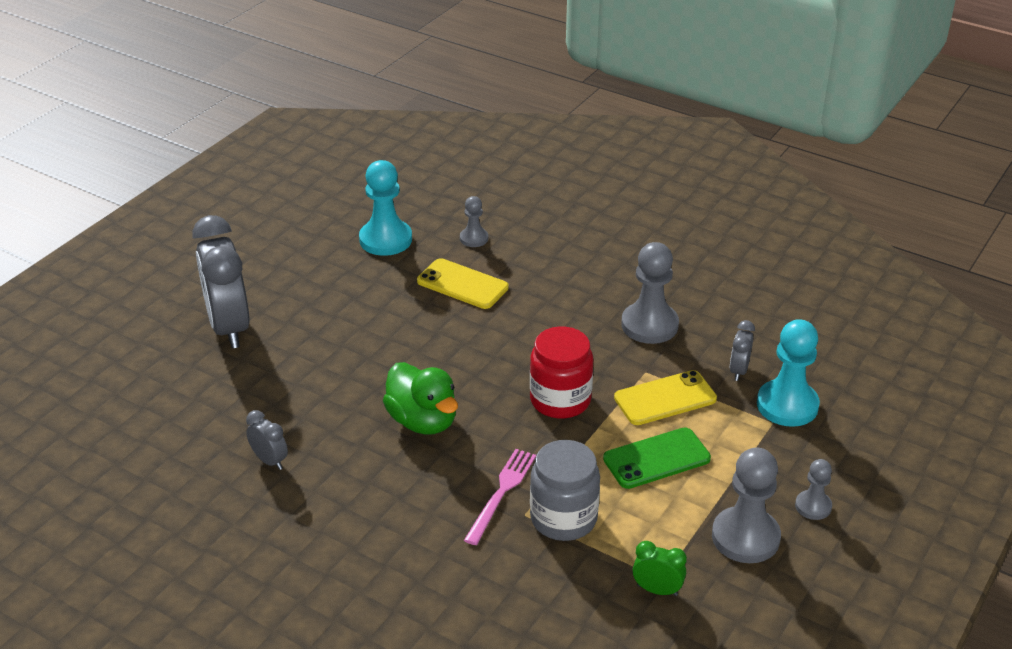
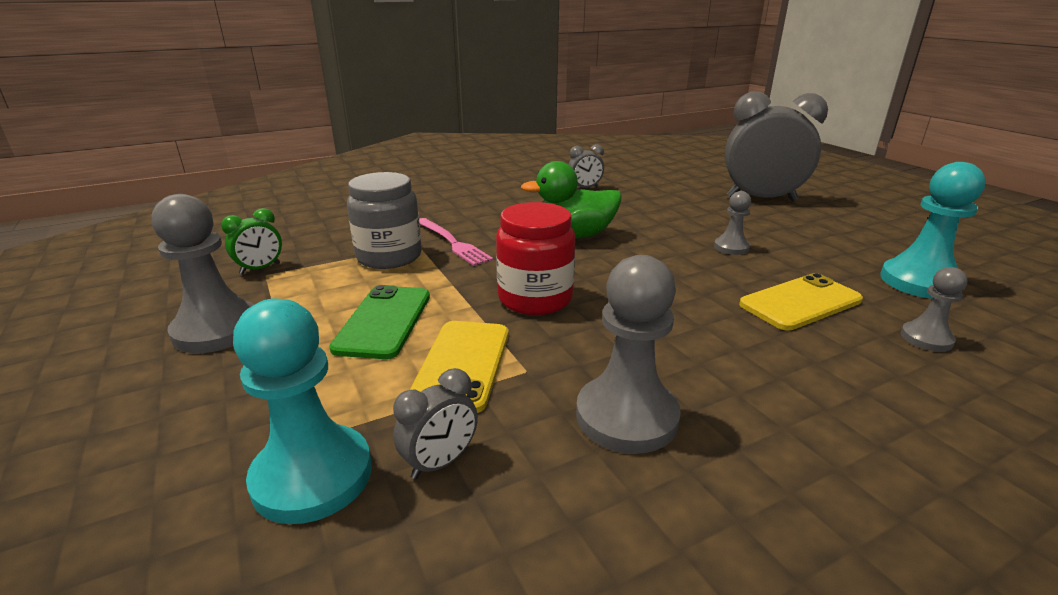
camera: 120 degrees right, 10 degrees down
grey clock [730,320,755,381] -> grey clock turned 90 degrees clockwise [393,368,478,479]
grey pawn [795,459,832,520] -> grey pawn moved to [714,191,751,255]

